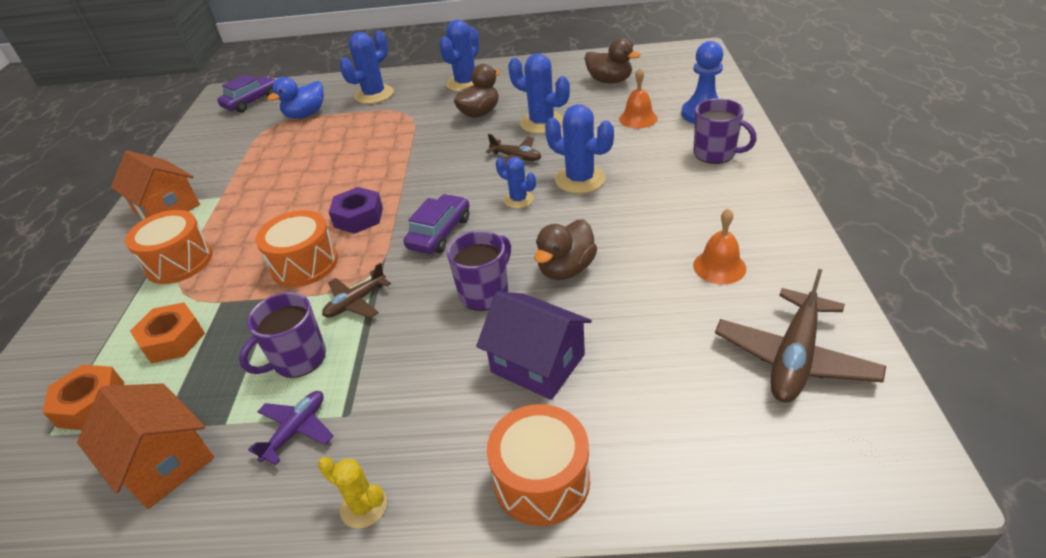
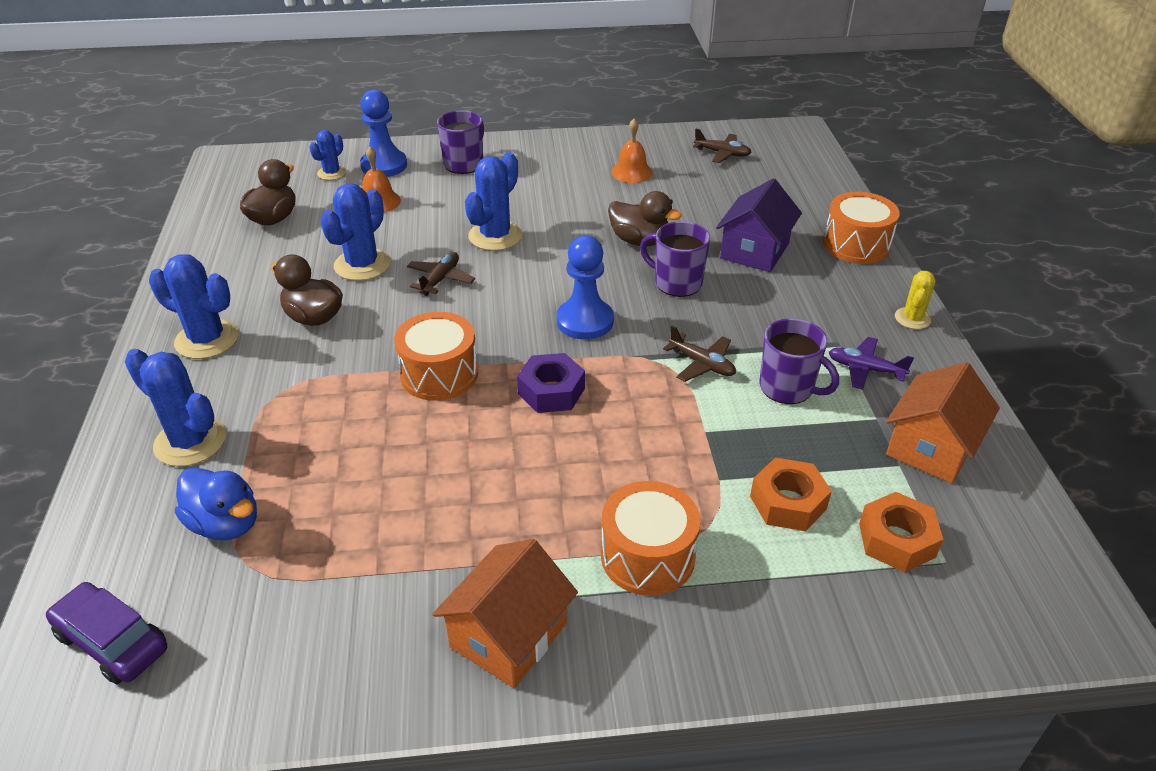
camera: 100 degrees left, 0 degrees up
orange drum [256,210,338,287] -> orange drum moved to [394,312,478,401]
purple car [404,194,469,254] -> blue pawn [557,236,614,340]
blue cactus [496,157,536,208] -> blue cactus moved to [310,130,346,180]
brown plane [715,269,886,403] -> brown plane [693,129,752,163], size x0.58

